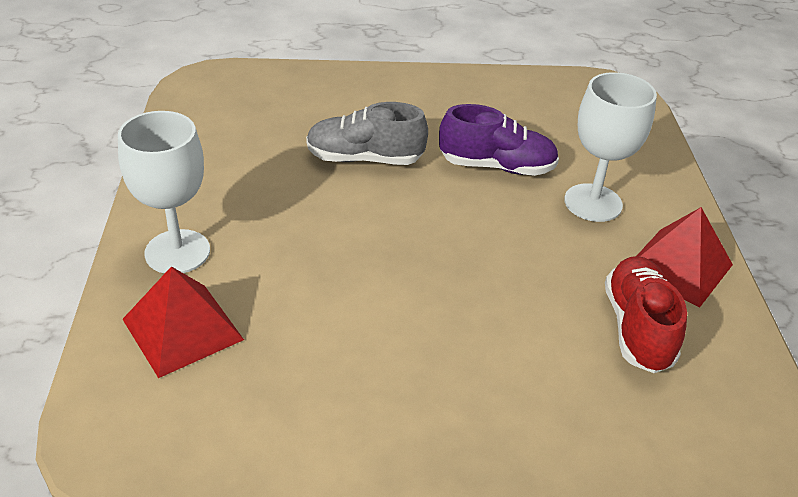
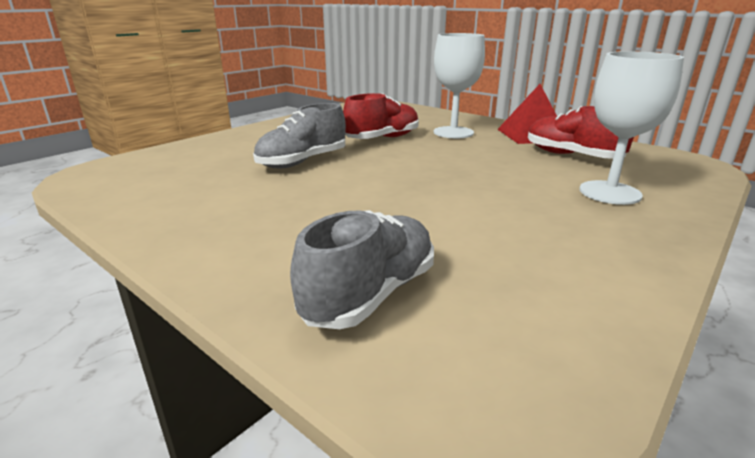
camera: 45 degrees left, 15 degrees down
white goblet [118,111,210,273] -> white goblet moved to [579,51,684,205]
red pyramid [122,266,244,378] -> grey shoe [290,210,434,329]
purple shoe [439,104,559,176] -> red shoe [343,93,419,139]

